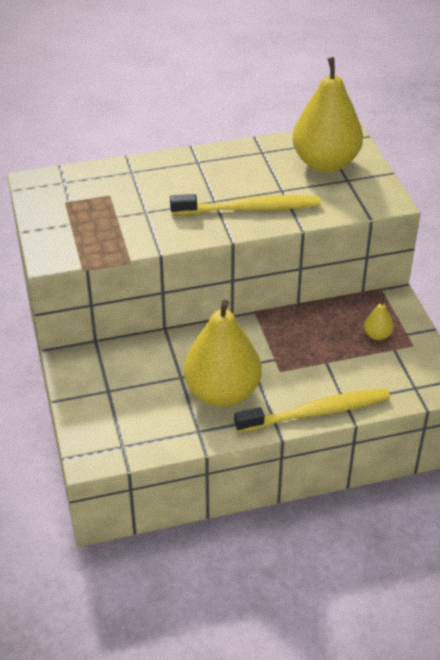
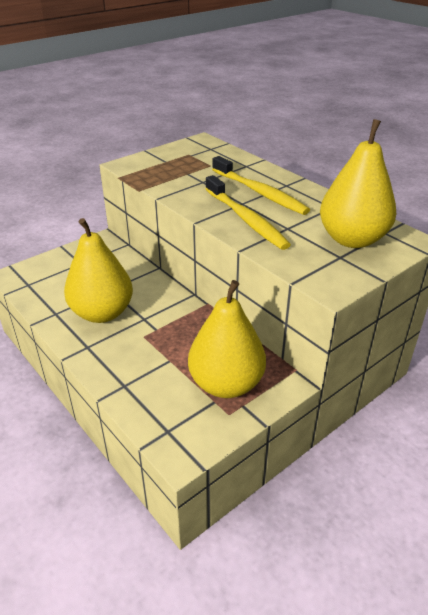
camera: 65 degrees right, 5 degrees down
yellow toothbrush [234,388,390,433] -> yellow toothbrush moved to [212,156,310,215]
yellow pear [364,297,394,340] -> yellow pear [188,280,266,398], size x2.47

